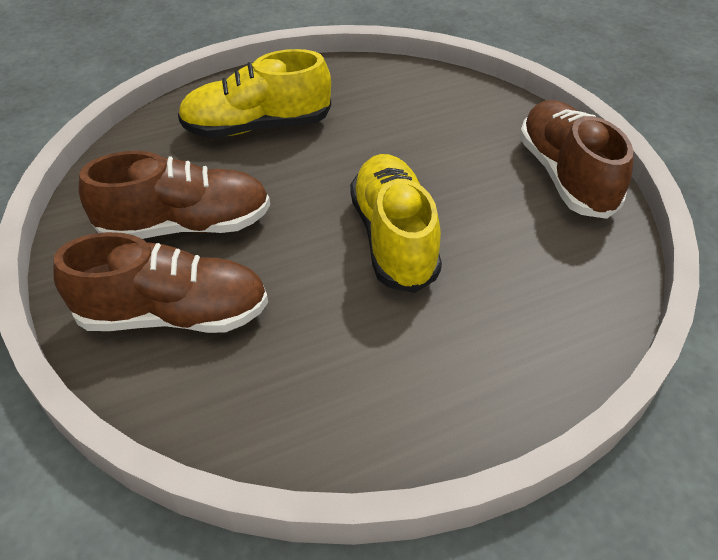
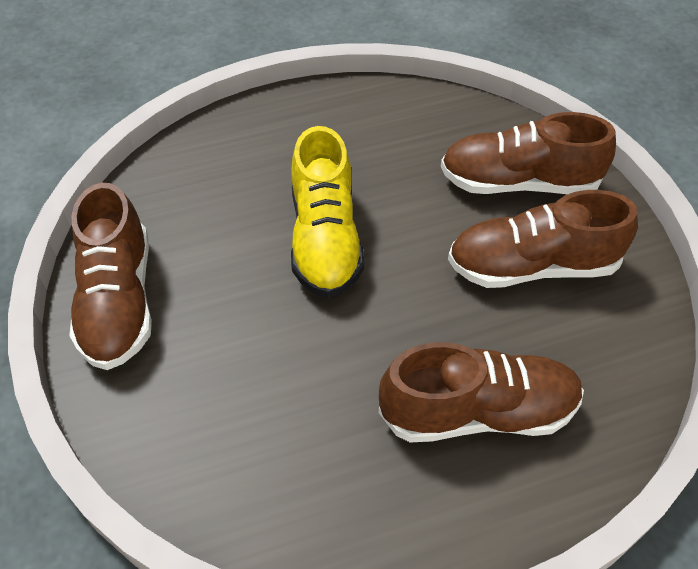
camera: 175 degrees left, 5 degrees up
yellow shoe [178,49,331,138] -> brown shoe [379,342,584,443]

